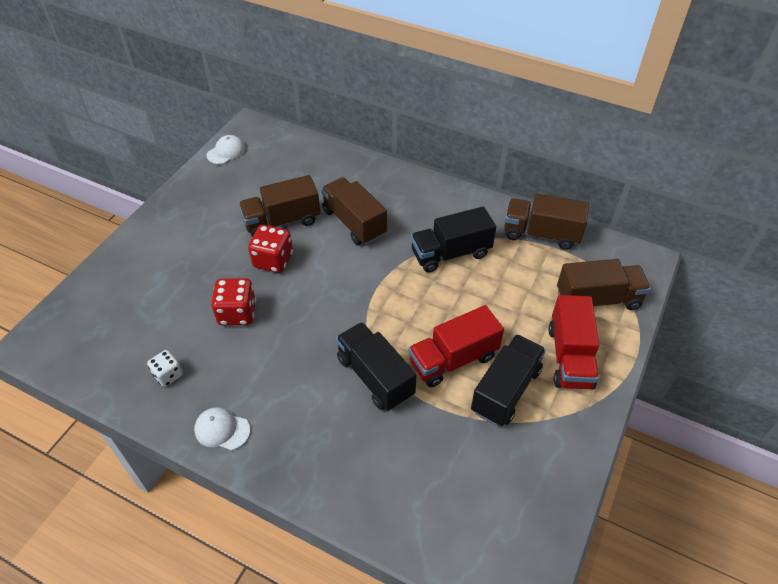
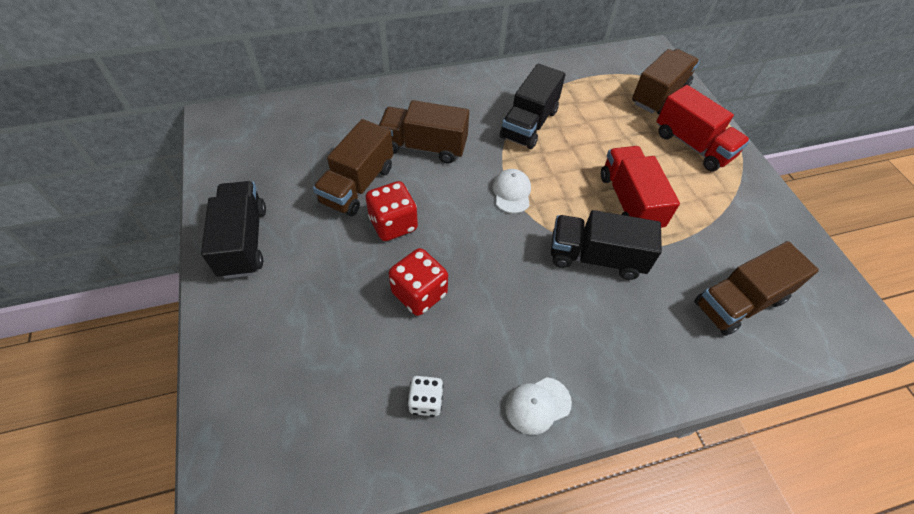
camera: 45 degrees left, 5 degrees up
white cap [207,135,246,164] -> white cap moved to [492,169,531,213]
red truck [408,305,504,387] -> red truck turned 150 degrees clockwise [601,146,680,228]
black truck [471,334,546,426] -> black truck moved to [201,181,266,279]
brown truck [504,193,589,250] -> brown truck moved to [694,241,819,336]

